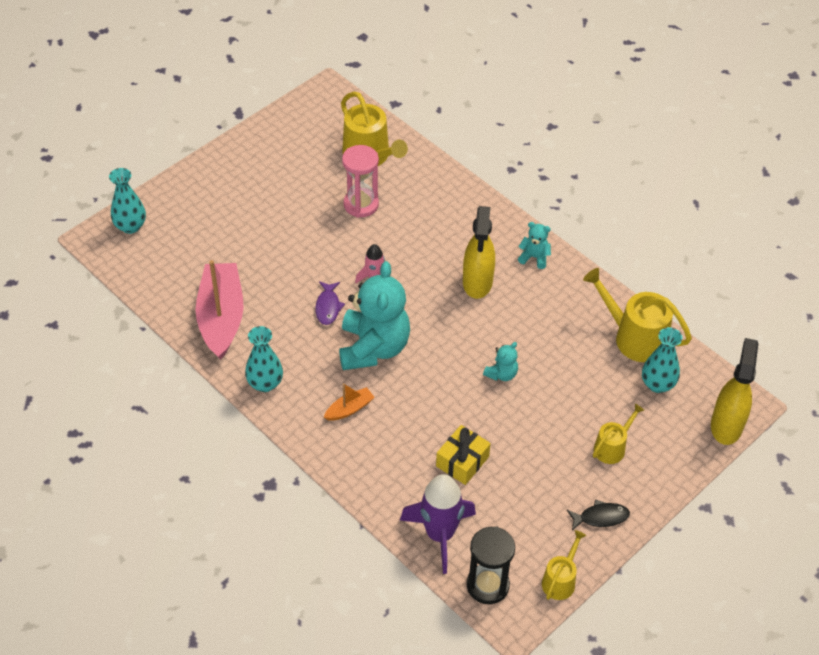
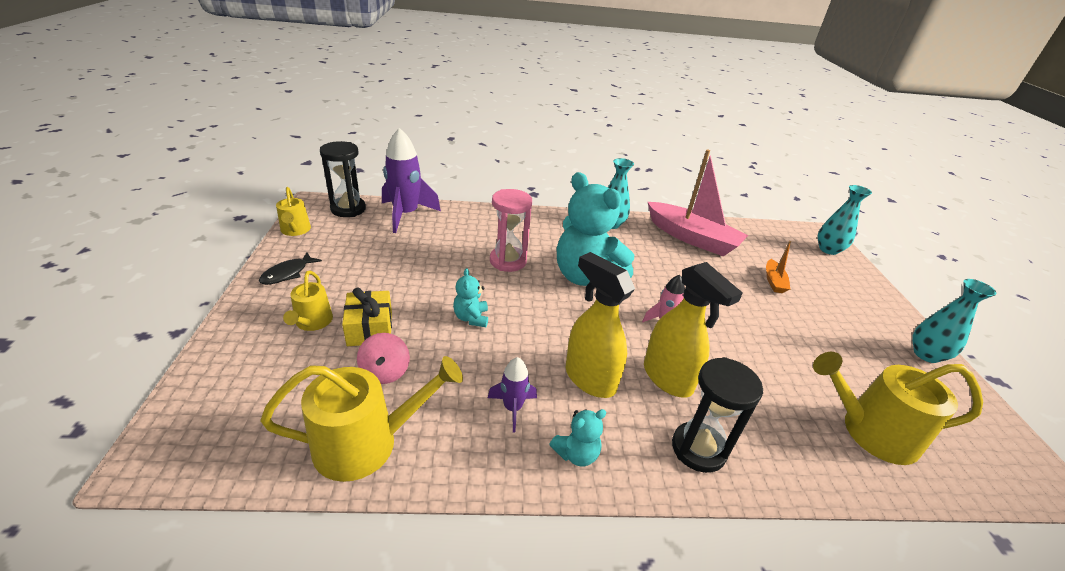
camera: 130 degrees right, 15 degrees down
purple fish [315,281,345,325] -> none
orange boat [324,383,375,421] -> orange boat moved to [766,241,791,293]
pink hourglass [342,145,379,218] -> pink hourglass moved to [490,189,532,272]
yellow gift [436,425,491,485] -> yellow gift moved to [342,287,392,346]
turquoise vase [642,327,683,393] -> turquoise vase moved to [912,279,996,363]
yellow spray bottle [711,338,758,445] -> yellow spray bottle moved to [644,262,743,397]
none -> pink spinning top [357,333,410,384]
none -> purple rocket [488,357,537,433]
none -> black hourglass [672,357,763,473]

